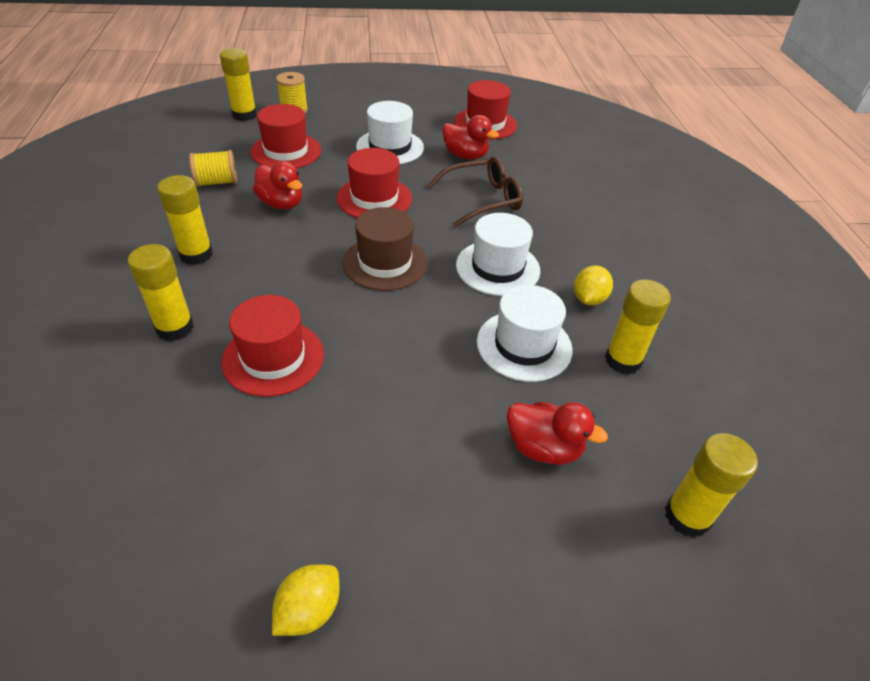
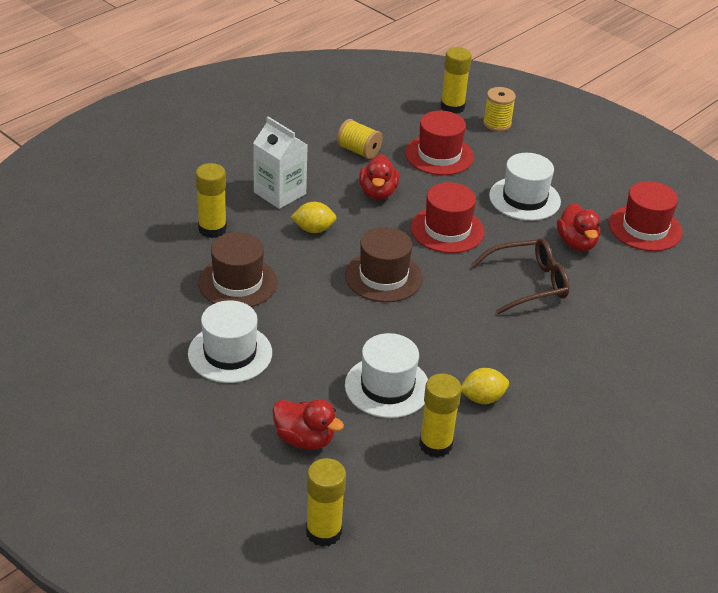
camera: 50 degrees right, 5 degrees down
yellow glue stick [157,175,213,265] -> white carton [253,117,308,209]
red hat [221,295,324,397] -> brown hat [198,232,278,307]
yellow lemon [272,564,339,636] -> yellow lemon moved to [291,202,336,233]
brown glasses [427,156,523,228] -> brown glasses turned 45 degrees counterclockwise [471,238,570,314]
white hat [456,213,540,296] -> white hat moved to [188,300,272,383]
red duck [507,402,608,465] -> red duck turned 45 degrees counterclockwise [272,399,344,450]

